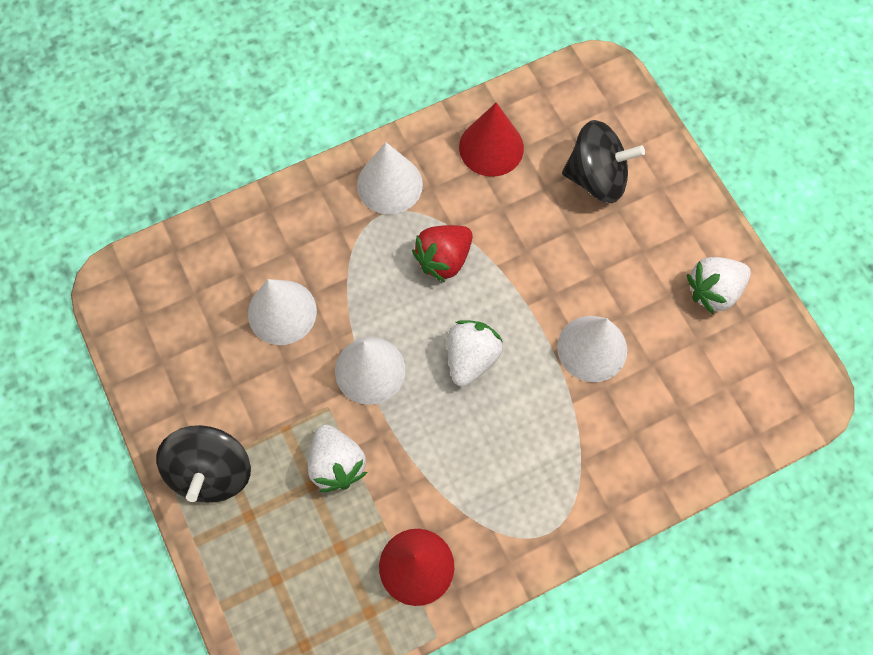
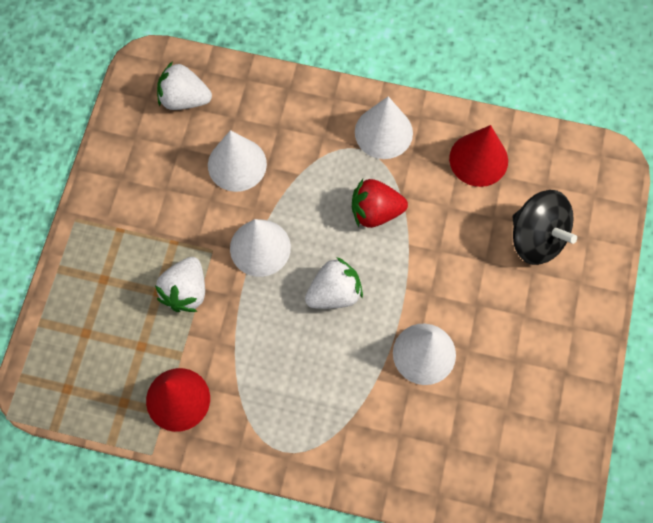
camera: 40 degrees right, 0 degrees up
black spinning top [156,425,251,503] -> none
white strawberry [687,257,751,314] -> white strawberry moved to [157,61,212,110]

